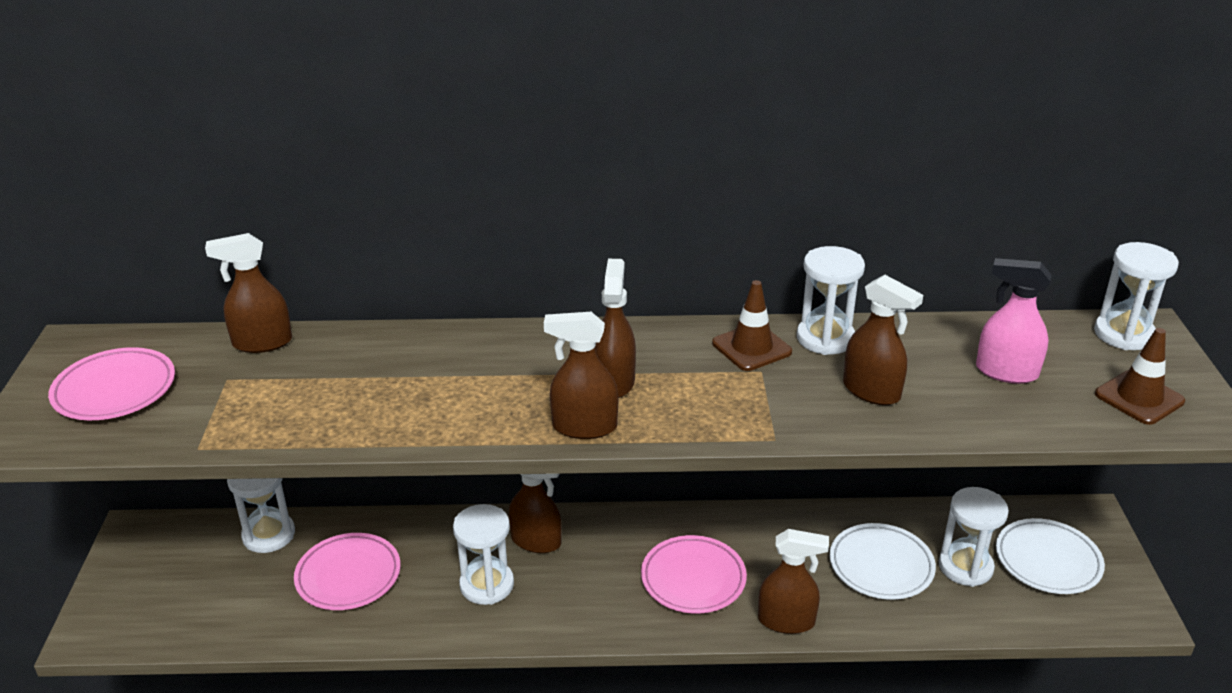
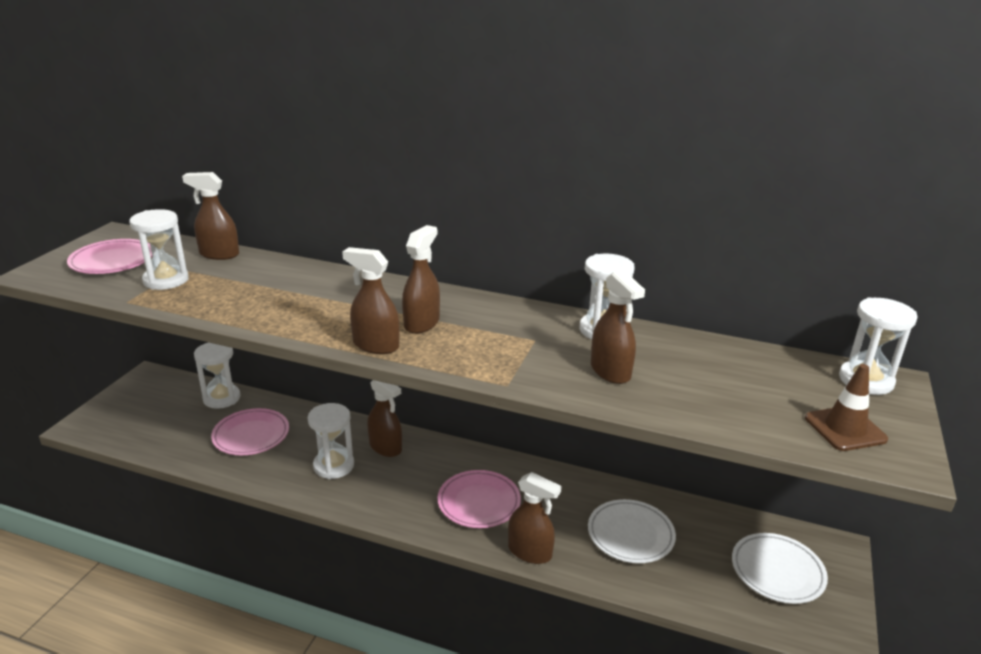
camera: 20 degrees right, 5 degrees down
brown traffic cone [712,280,792,371] -> none
white hourglass [939,487,1009,587] -> white hourglass moved to [129,209,189,290]
pink spray bottle [976,258,1052,384] -> none

